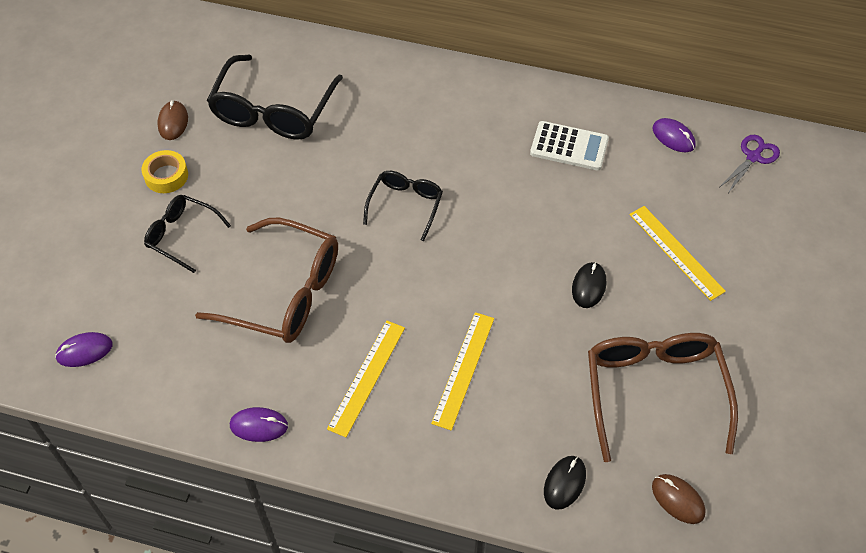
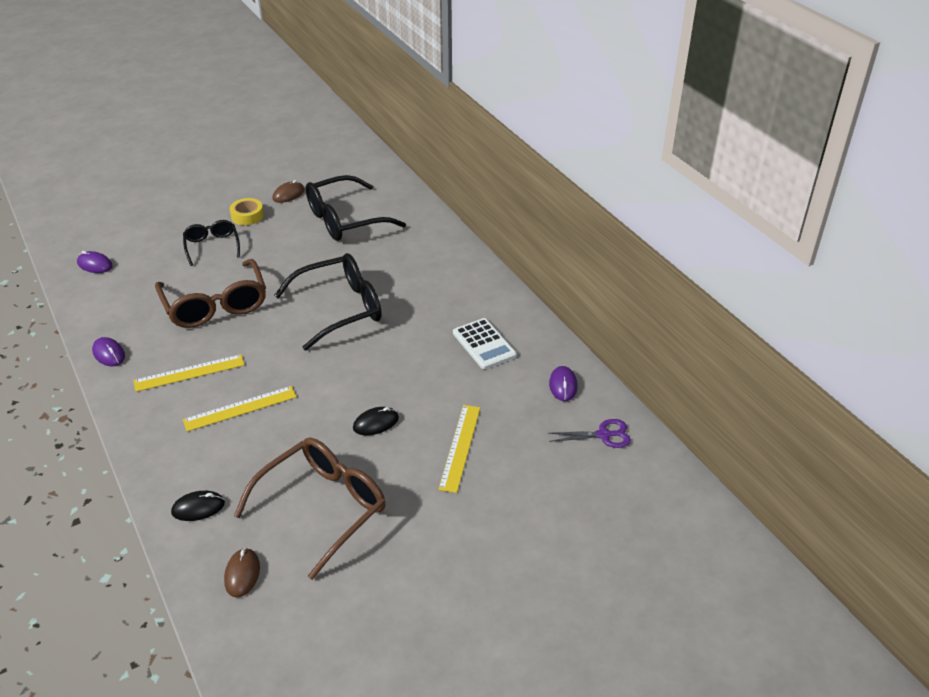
camera: 45 degrees right, 15 degrees down
black glasses [363,171,443,241] -> black glasses [274,253,382,351], size x1.77

